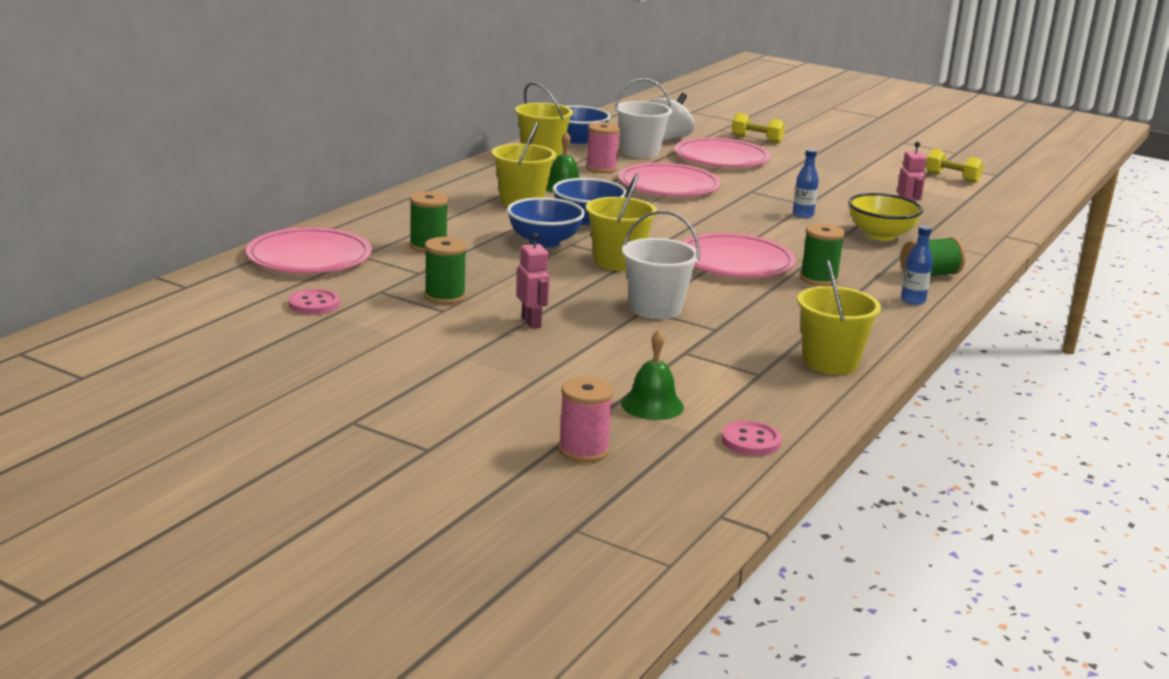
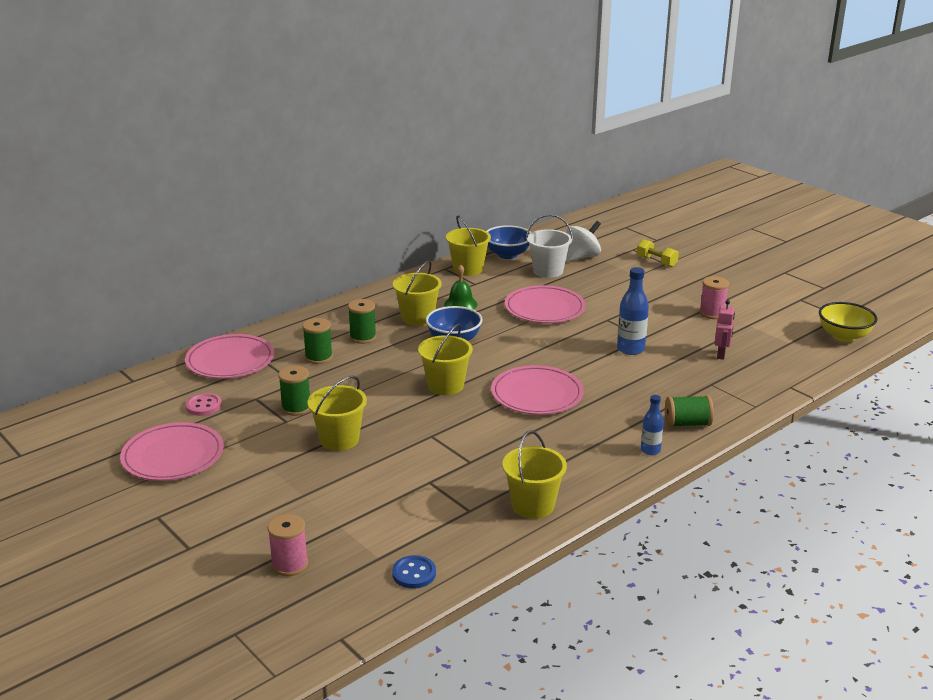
camera: 20 degrees right, 5 degrees up
blue bowl [507,197,585,248] -> none
pink robot [516,233,550,329] -> yellow bucket [307,376,367,451]
pink spool [586,122,620,173] -> pink spool moved to [699,276,729,319]
green bell [621,330,684,420] -> none
white bucket [622,211,700,319] -> none
pink plate [675,138,771,167] -> pink plate moved to [120,422,224,481]
pink button [721,421,782,456] -> blue button [392,555,436,589]
blue bottle [793,149,819,218] -> blue bottle [617,267,649,355], size x1.62
green spool [800,223,845,286] -> green spool moved to [348,299,376,344]
yellow bowl [848,193,923,241] -> yellow bowl moved to [819,302,878,342]
yellow dumbbell [925,149,984,183] -> none

